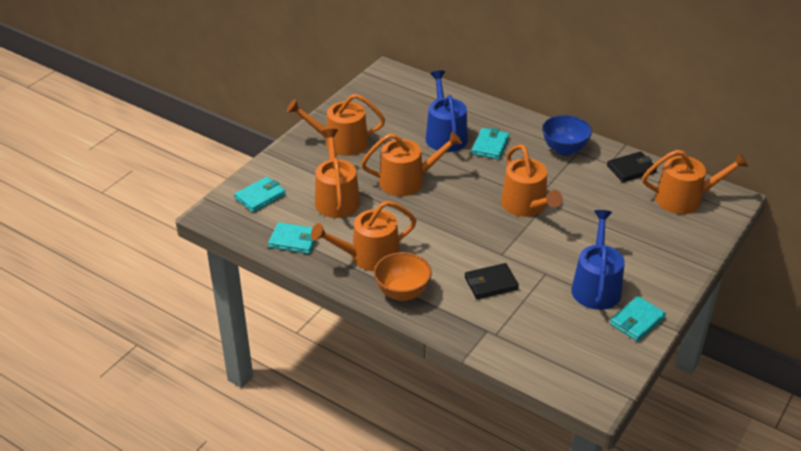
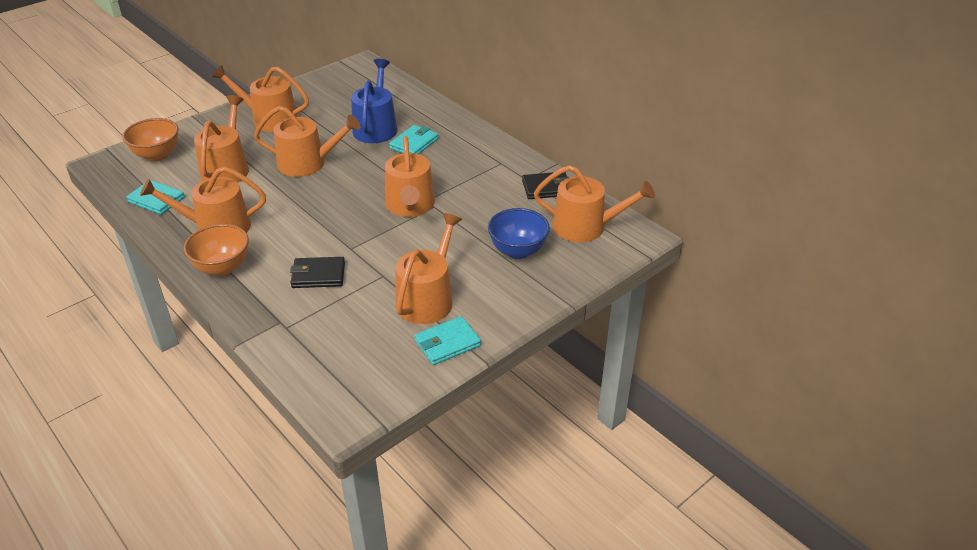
camera: 15 degrees right, 0 degrees up
turquoise wallet [235,177,286,212] -> orange bowl [122,118,179,161]
blue bowl [542,115,592,156] -> blue bowl moved to [488,208,550,259]
blue watering can [571,210,625,310] -> orange watering can [396,213,462,324]

